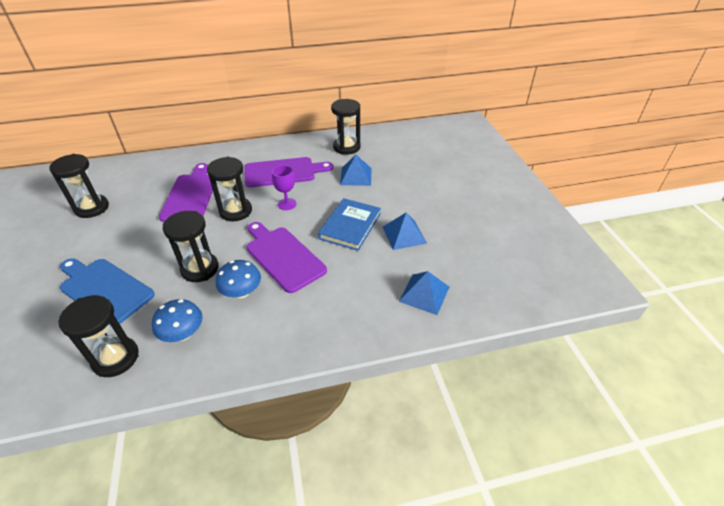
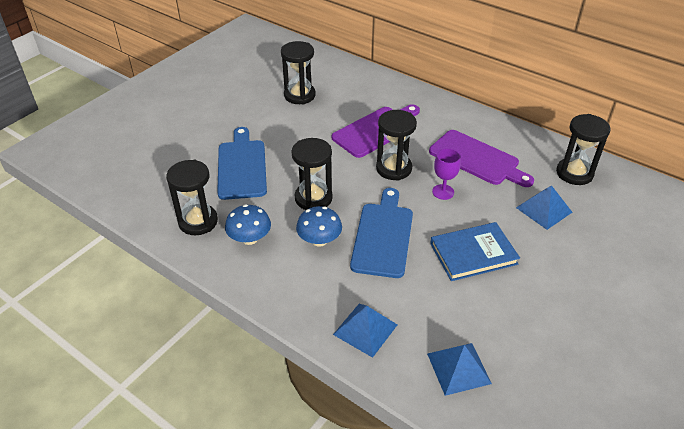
camera: 50 degrees right, 0 degrees up
purple cutting board [246,222,327,293] -> blue cutting board [350,188,413,278]
blue pyramid [383,212,427,250] -> blue pyramid moved to [333,304,397,358]

